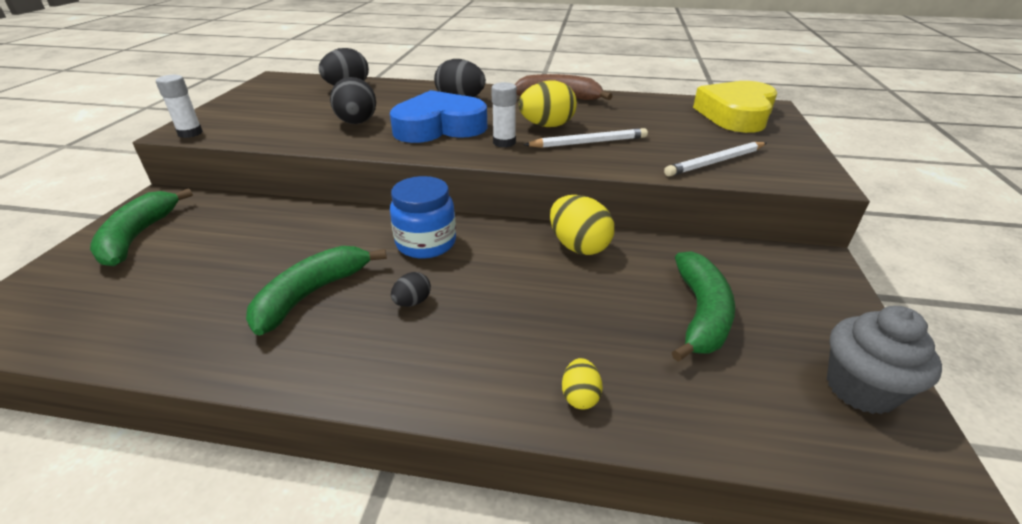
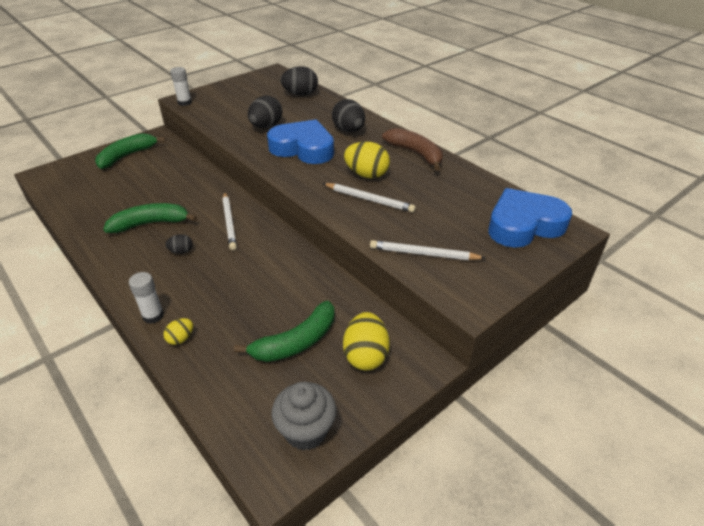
camera: 40 degrees right, 5 degrees up
blue jar [390,176,456,259] -> white pencil [222,192,237,250]
white glue stick [491,82,517,147] -> white glue stick moved to [129,272,164,324]
yellow egg [550,195,614,255] -> yellow egg moved to [343,312,389,370]
yellow heart [693,81,777,133] -> blue heart [488,188,572,248]

